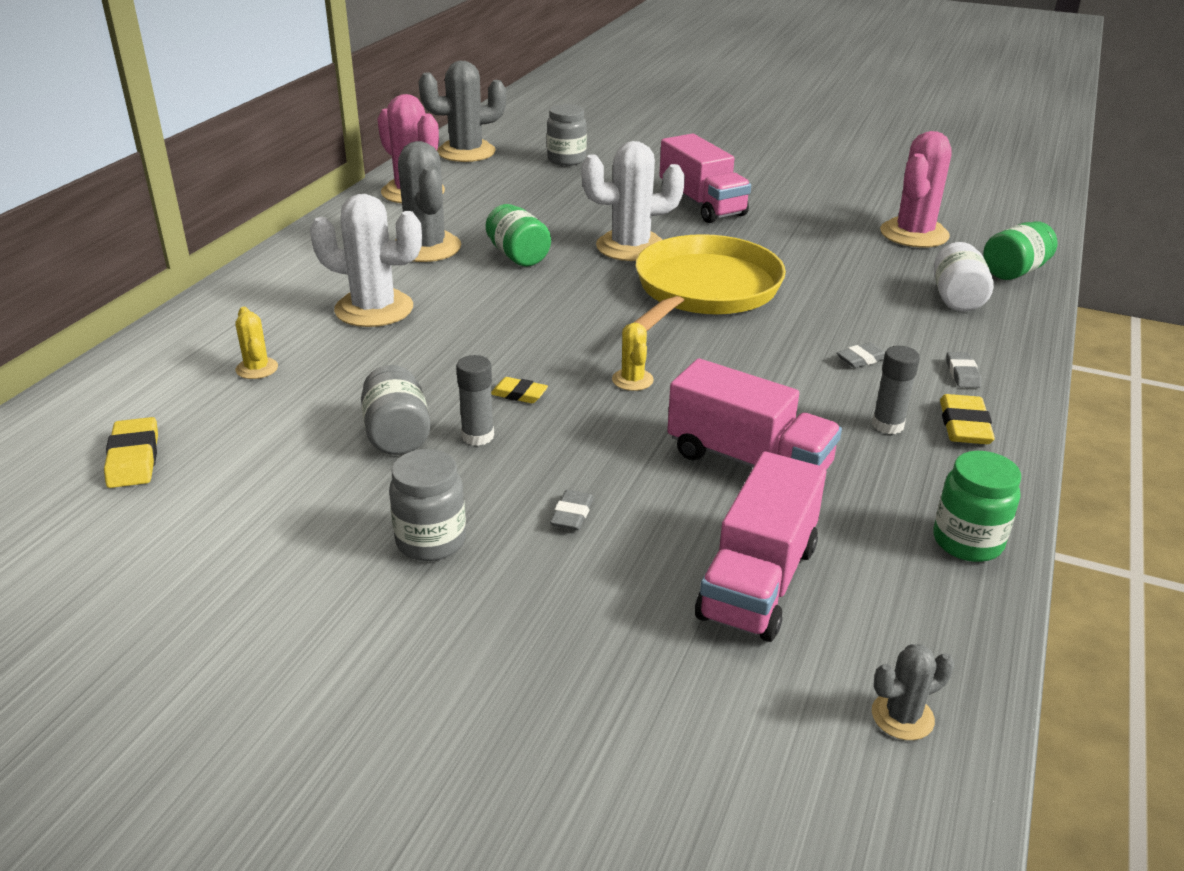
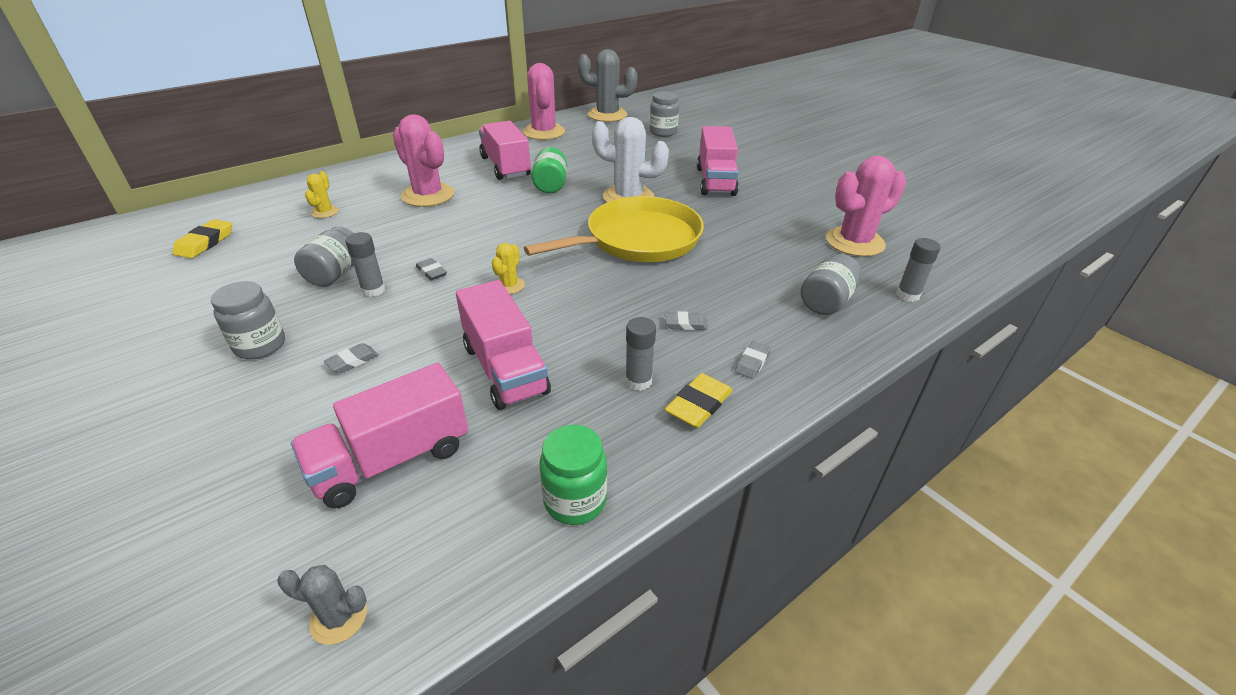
camera: 30 degrees right, 5 degrees up
white cactus [310,194,422,327] -> pink cactus [393,114,454,207]
grey cactus [395,141,461,262] -> pink truck [479,121,531,180]
yellow eraser [491,377,548,403] -> grey eraser [416,258,447,280]
white jar [934,242,994,311] -> grey jar [800,254,861,315]
green jar [983,221,1057,280] -> grey glue stick [896,238,941,302]

